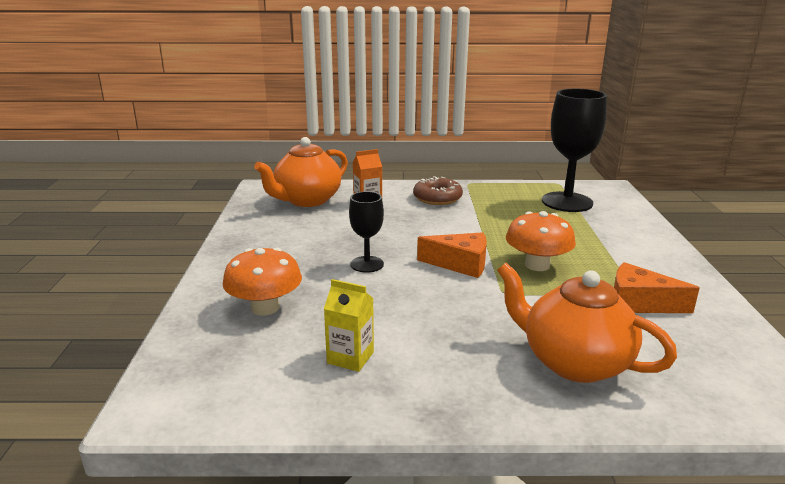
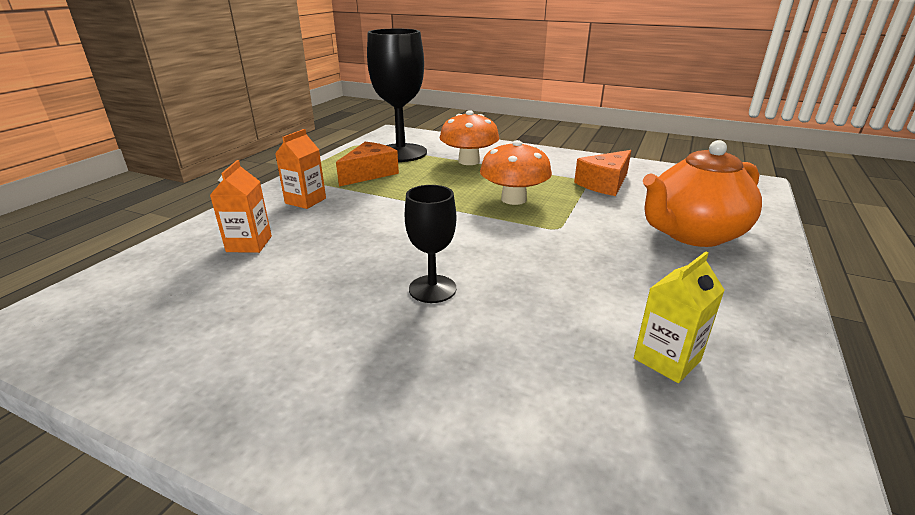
camera: 65 degrees left, 5 degrees up
orange mushroom [223,248,302,316] -> orange mushroom moved to [440,110,499,165]
orange teapot [254,137,348,207] -> none
brown donut [413,176,463,205] -> orange carton [275,129,326,209]
orange cheese [417,232,487,278] -> orange cheese moved to [336,142,399,187]

